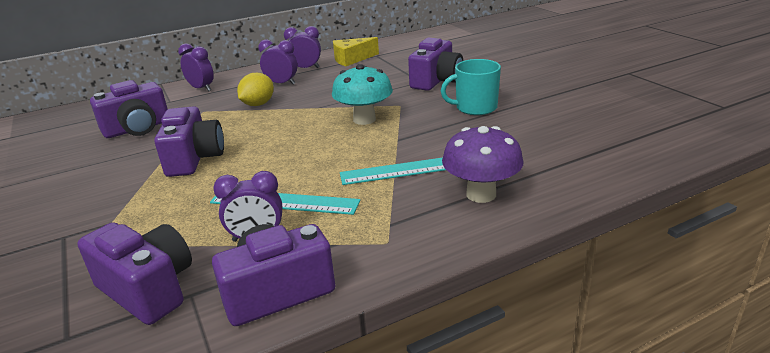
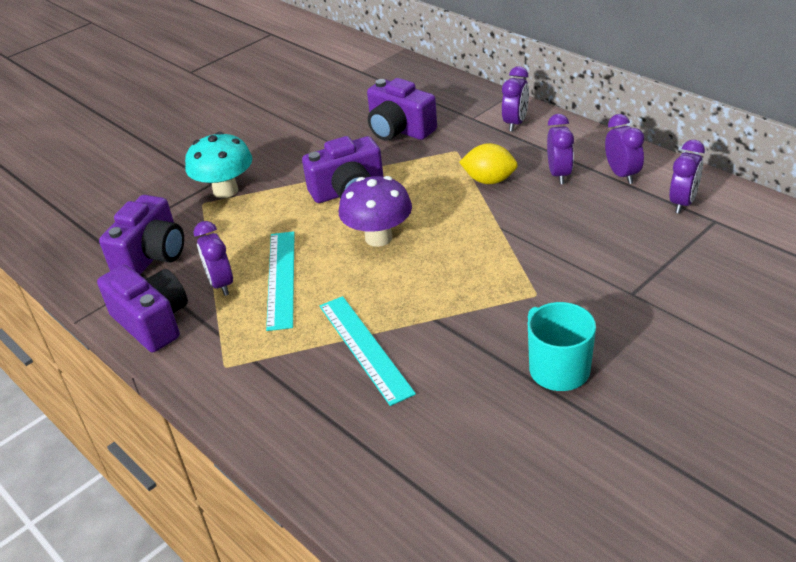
camera: 75 degrees right, 10 degrees up
turquoise mushroom [332,64,393,125] -> turquoise mushroom moved to [185,132,252,198]
yellow cheese [333,37,379,66] -> purple clock [669,140,705,214]
purple camera [408,38,463,91] -> none
purple mushroom [442,126,524,203] -> purple mushroom moved to [339,176,412,247]

